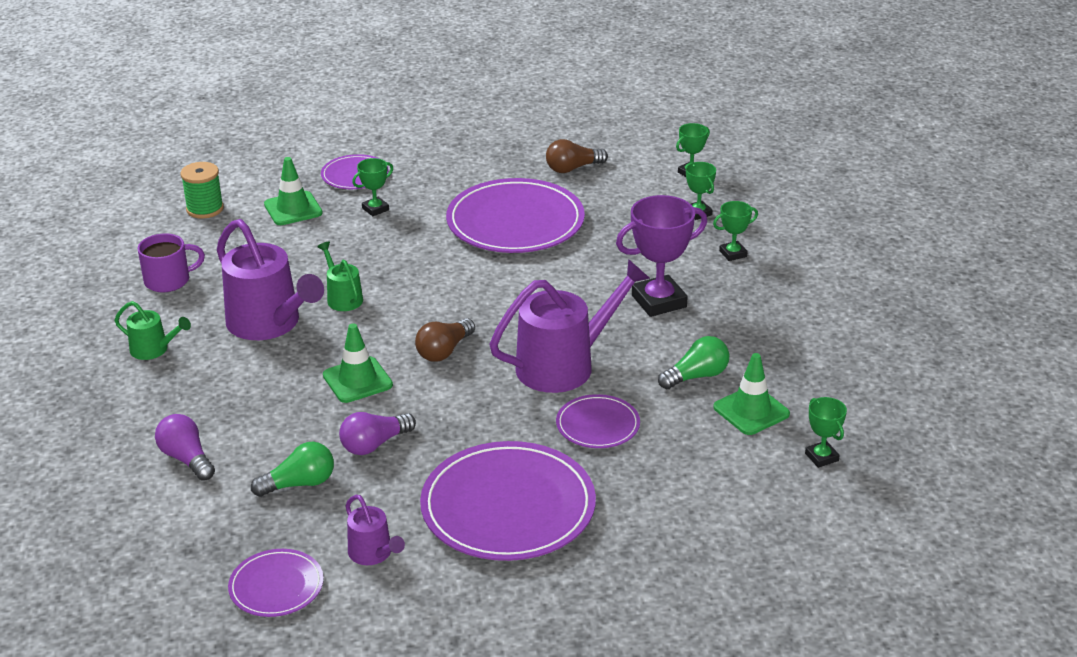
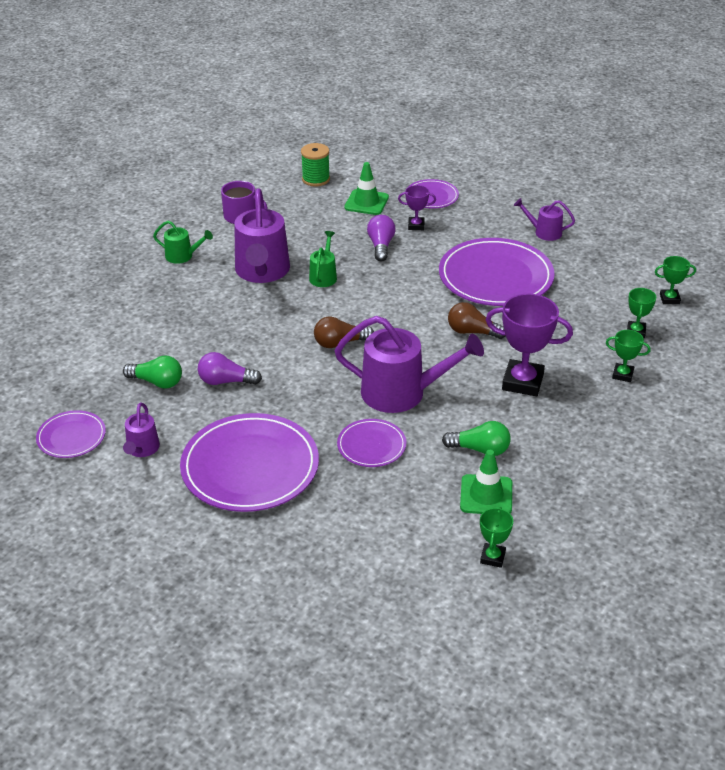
camera: 40 degrees right, 5 degrees up
green watering can [114,301,191,360] -> green watering can turned 45 degrees counterclockwise [153,221,213,264]
purple light bulb [155,414,215,481] -> purple light bulb moved to [367,215,396,261]
green traffic cone [323,323,393,403] -> none
green trophy [352,158,393,216] -> purple trophy [398,185,436,230]
brown light bulb [546,139,608,173] -> brown light bulb moved to [448,302,505,339]
none -> purple watering can [514,198,575,241]

